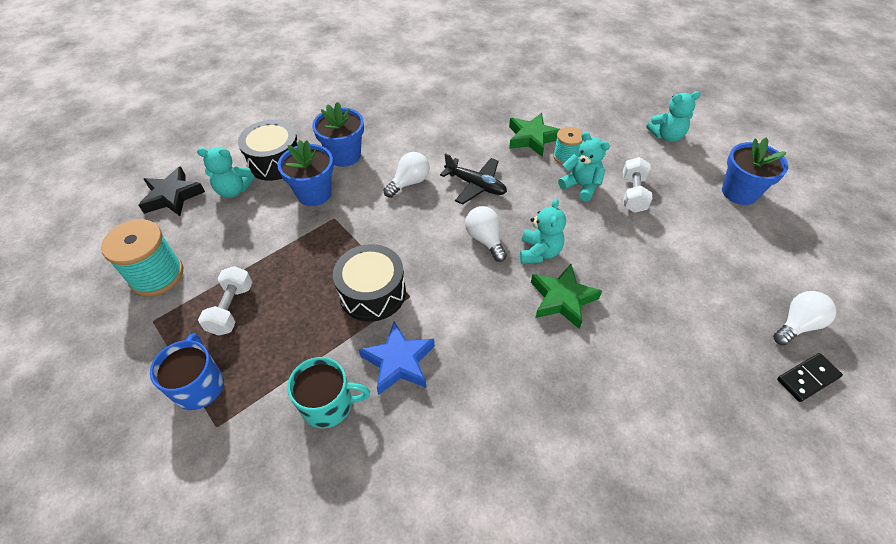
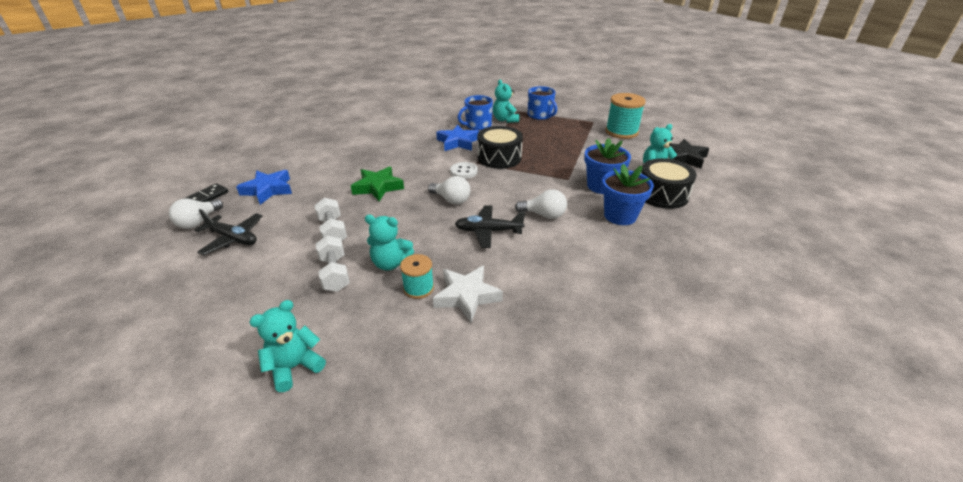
camera: 150 degrees right, 15 degrees down
white dumbbell [198,266,253,336] -> white dumbbell moved to [314,197,347,241]
turquoise mug [287,357,370,428] -> blue mug [457,95,493,130]
white light bulb [383,152,430,198] -> white light bulb turned 90 degrees counterclockwise [515,189,567,219]
green star [509,113,560,157] -> white star [433,266,503,323]
turquoise teddy bear [520,198,566,264] -> turquoise teddy bear moved to [493,80,519,123]
blue flower pot [722,137,788,205] -> none
none -> black plane [194,209,263,255]
none -> blue star [236,170,292,205]
none -> white button [450,162,478,179]

